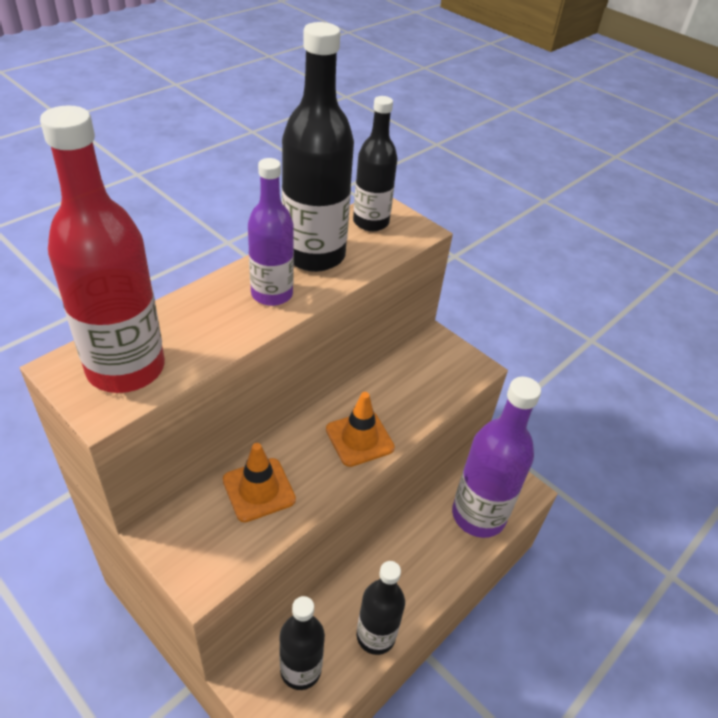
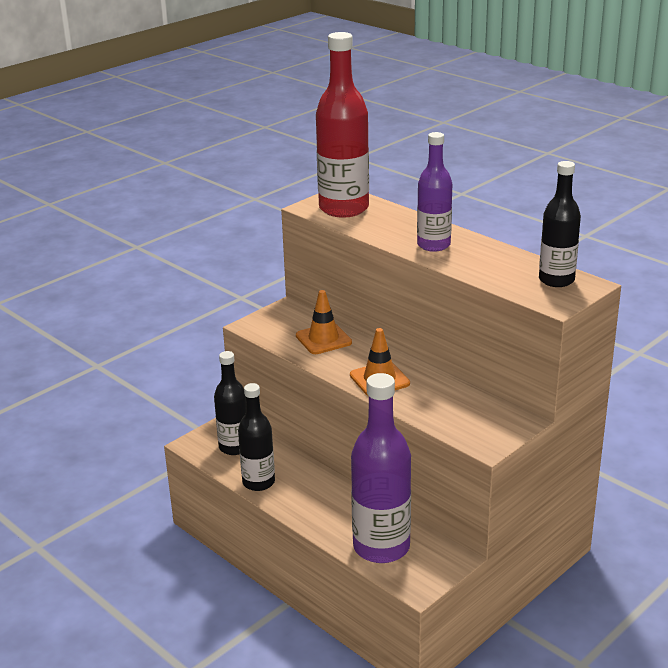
camera: 95 degrees right, 15 degrees down
black bottle [282,22,354,272] -> none

